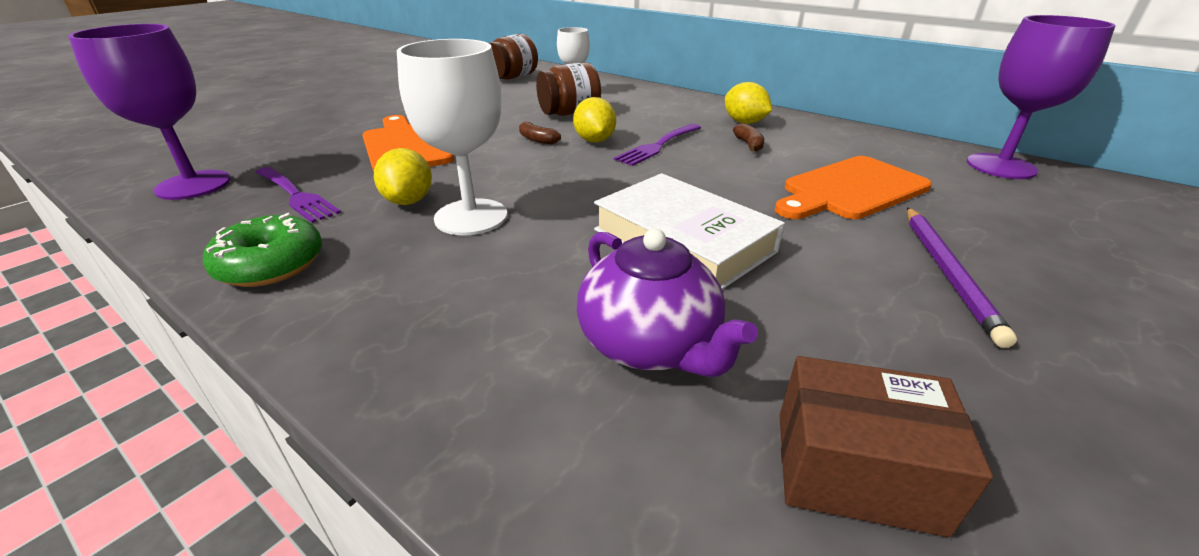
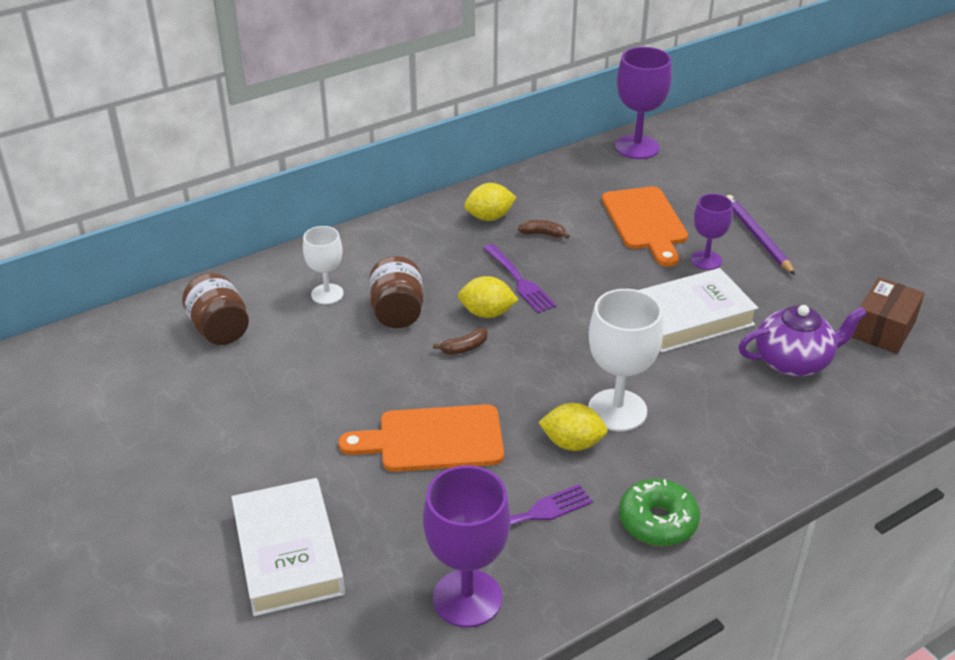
camera: 70 degrees left, 5 degrees up
purple pencil [907,207,1017,348] -> purple pencil turned 135 degrees counterclockwise [726,195,795,275]
none -> white book [231,478,345,616]
none -> purple goblet [691,194,733,270]

